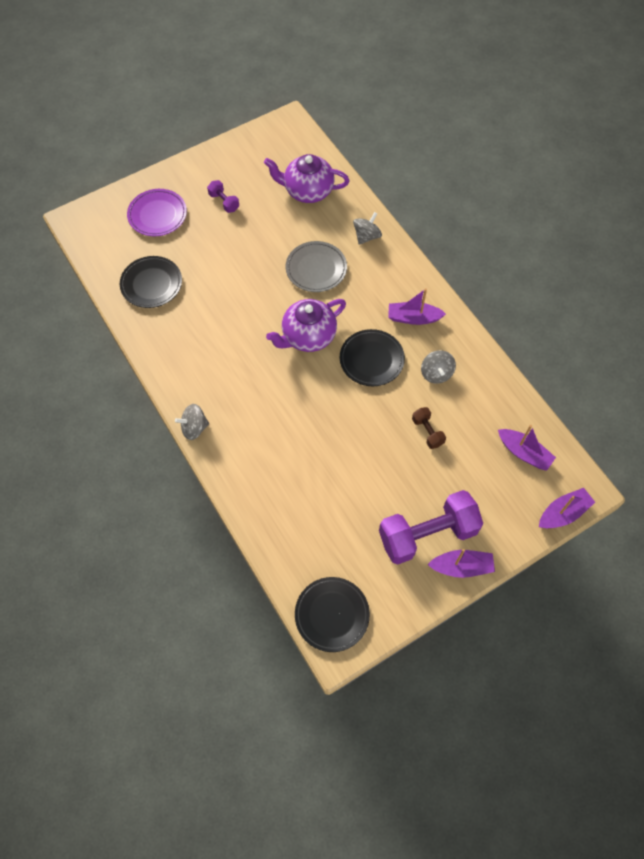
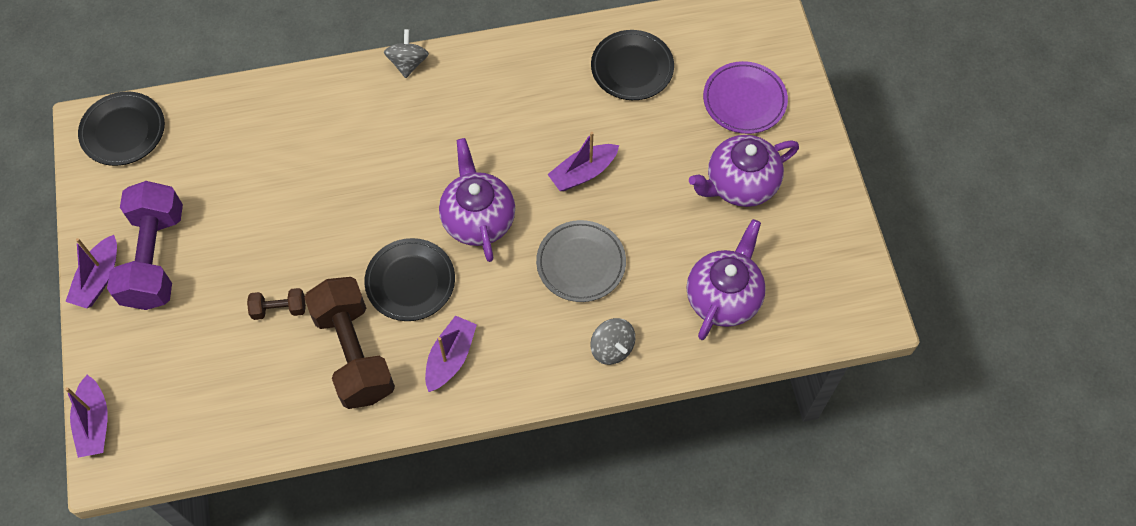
camera: 110 degrees right, 0 degrees up
purple dumbbell [207,180,239,213] -> purple teapot [689,135,799,207]
grey spinning top [421,350,456,384] -> brown dumbbell [304,277,395,409]
purple boat [498,425,556,471] -> purple boat moved to [547,132,619,191]

